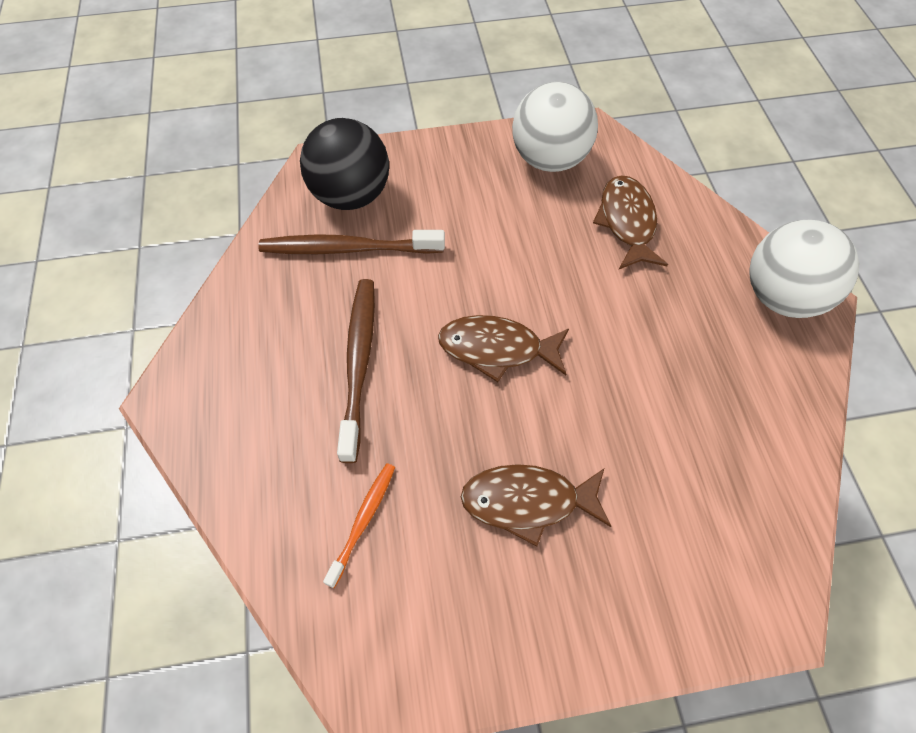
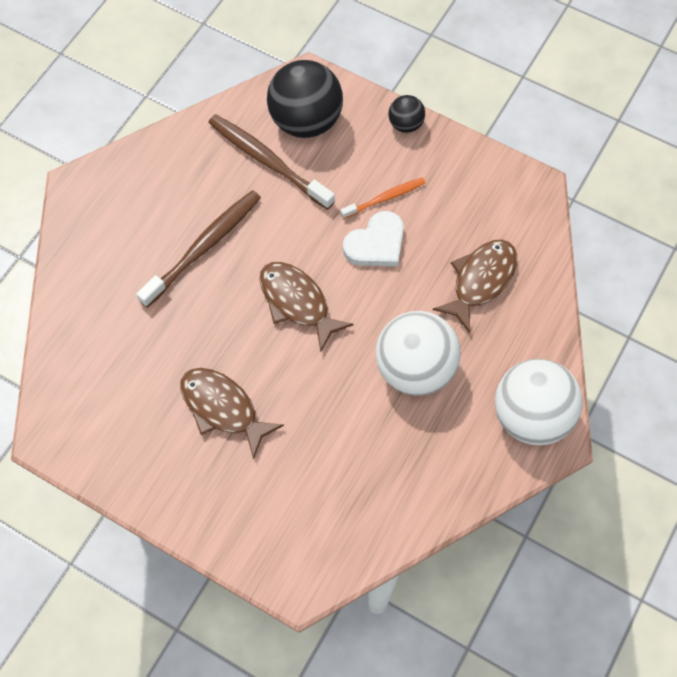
camera: 40 degrees right, 5 degrees up
orange toothbrush [323,463,395,588] -> orange toothbrush moved to [341,177,425,219]
white ball [512,82,598,172] -> white ball moved to [376,311,460,396]
none -> white heart [343,211,404,266]
none -> black ball [389,95,425,133]

